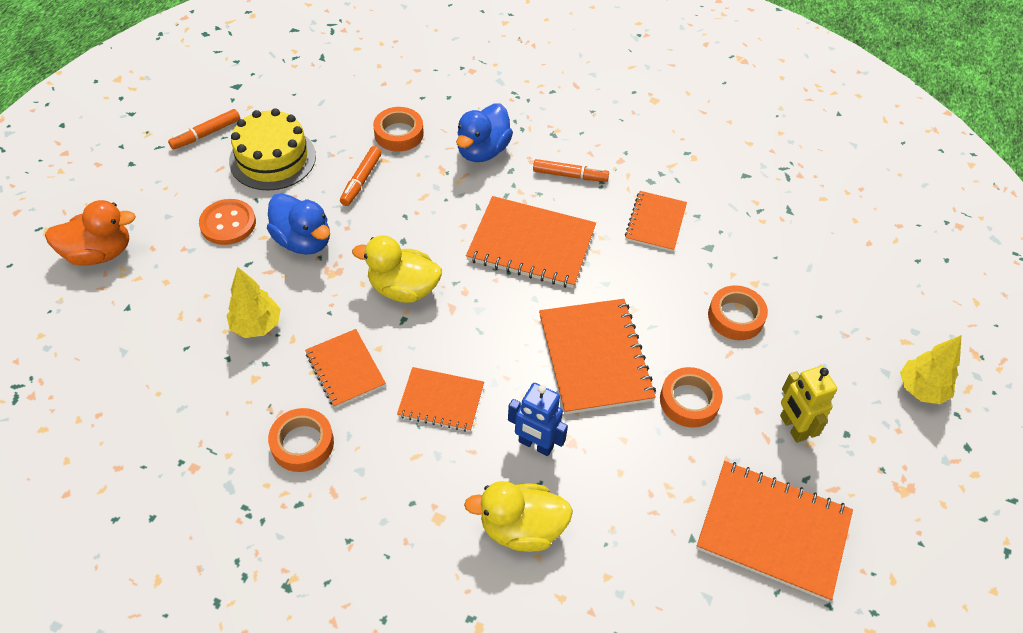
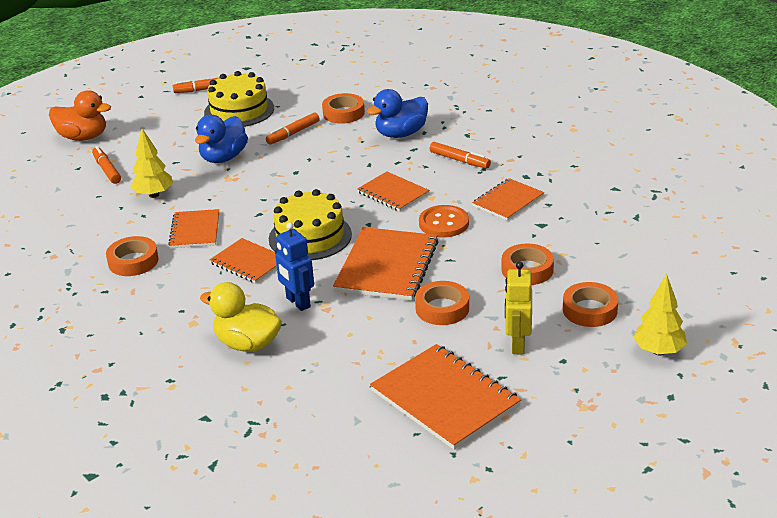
camera: 30 degrees right, 20 degrees down
orange button [199,199,256,245] -> orange button moved to [419,205,469,237]
blue duck [267,193,330,255] -> blue duck turned 45 degrees clockwise [195,115,248,163]
yellow duck [352,235,442,303] -> none
orange notebook [466,196,596,288] -> orange notebook [357,171,429,212], size x0.60
none -> orange marker [92,146,121,184]
none -> yellow cake [269,189,352,260]
none -> orange tape [563,282,618,327]

